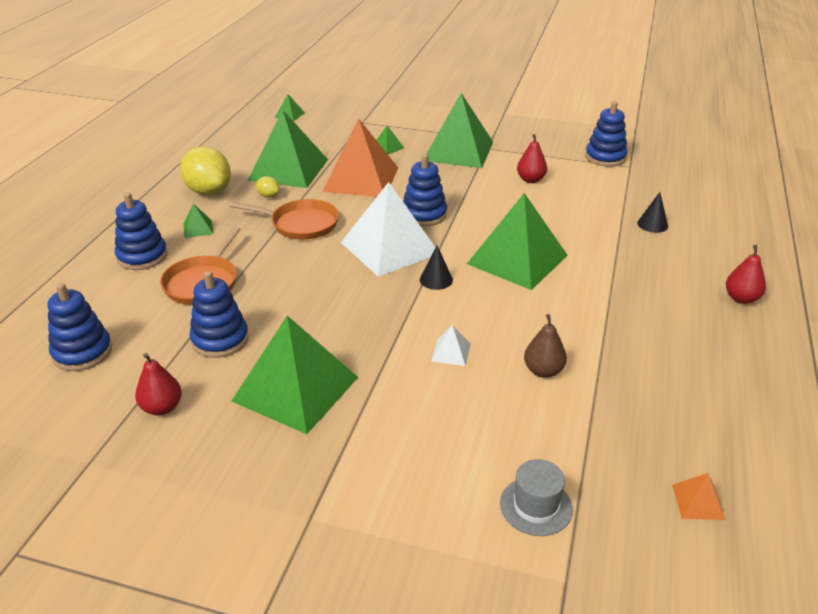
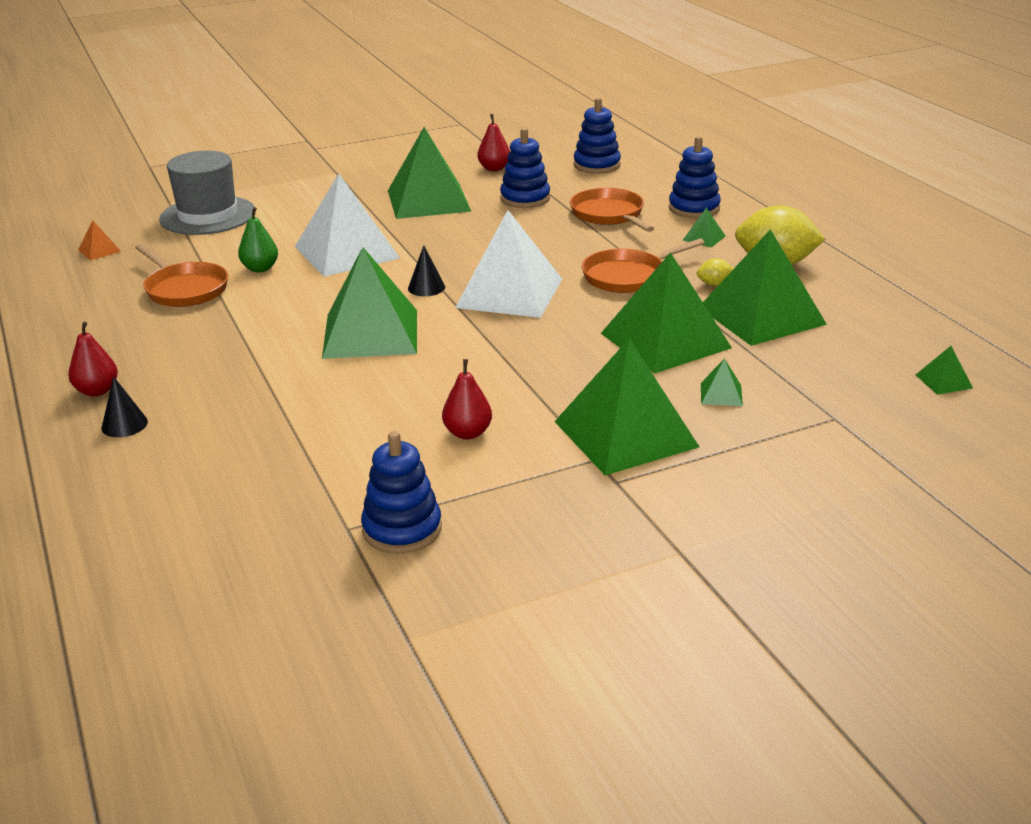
camera: 140 degrees right, 5 degrees down
orange pyramid [322,119,398,197] -> green pyramid [601,252,732,373]
blue stacking toy [403,154,447,226] -> none
white pyramid [431,325,471,366] -> white pyramid [295,174,400,277], size x2.49
grey hat [500,459,573,536] -> grey hat [159,151,255,235], size x1.84
brown pear [524,314,567,378] -> green pear [238,207,278,272]
black cone [637,192,668,233] -> black cone moved to [101,377,148,437]
none -> orange pan [135,244,228,307]

